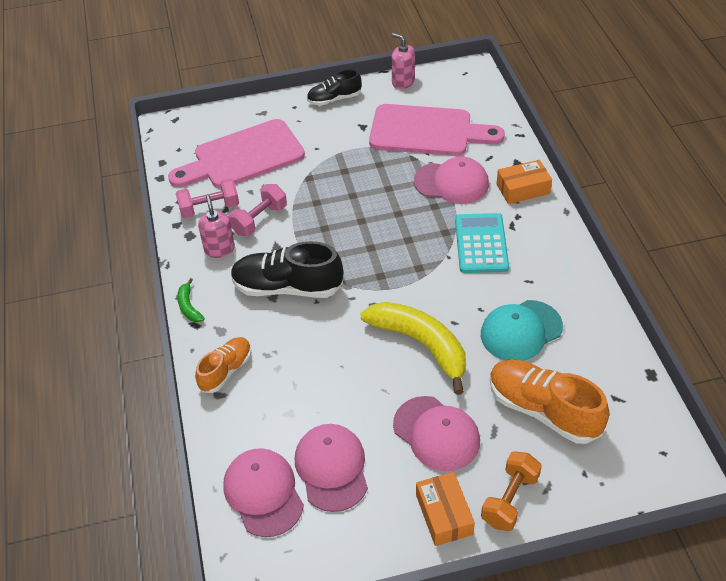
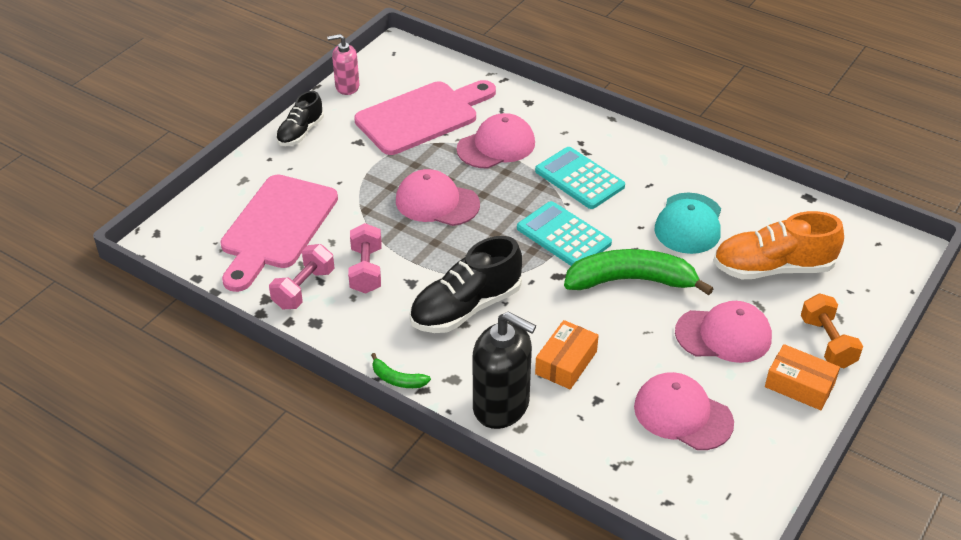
camera: 45 degrees left, 5 degrees down
orange shoe [195,337,251,393] -> black soap dispenser [473,311,536,429]
pink soap dispenser [198,195,235,258] -> none
pink cap [223,448,304,537] -> pink cap moved to [396,169,480,226]
yellow banana [360,302,466,395] -> green banana [564,249,714,295]
orange box [496,160,552,204] -> orange box moved to [535,320,599,389]
none -> turquoise calculator [517,201,612,266]

